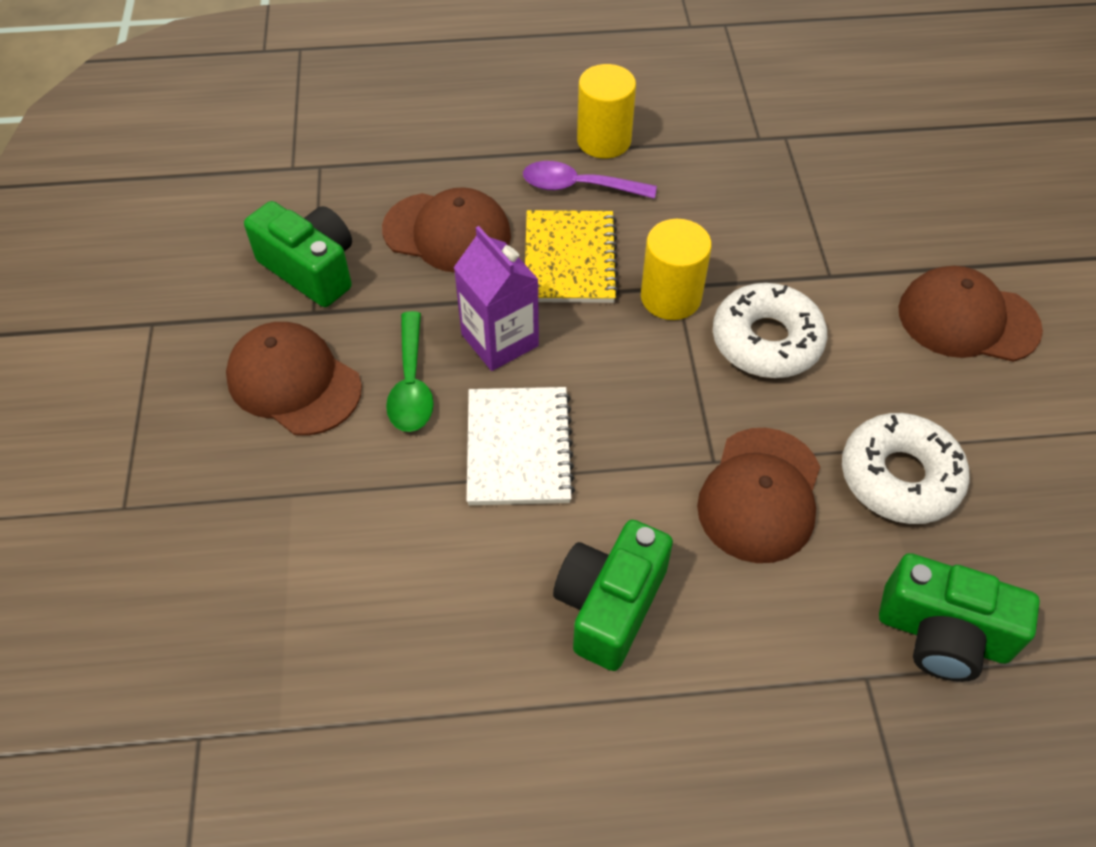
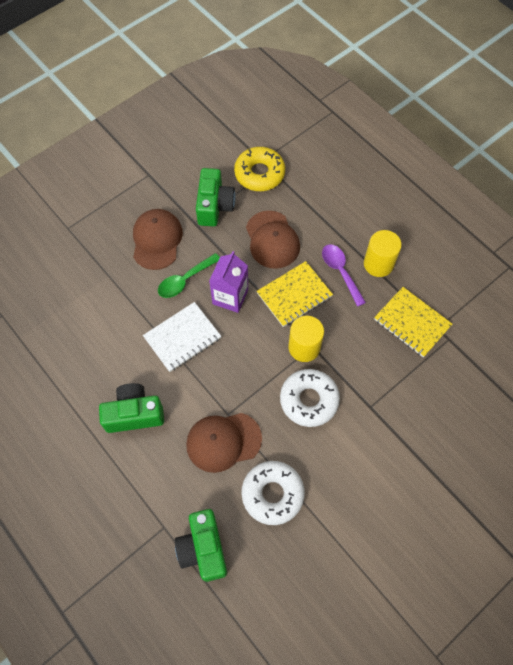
camera: 55 degrees right, 10 degrees up
brown cap [898,266,1043,362] -> none
none -> yellow donut [234,147,285,191]
none -> yellow notebook [374,287,452,357]

